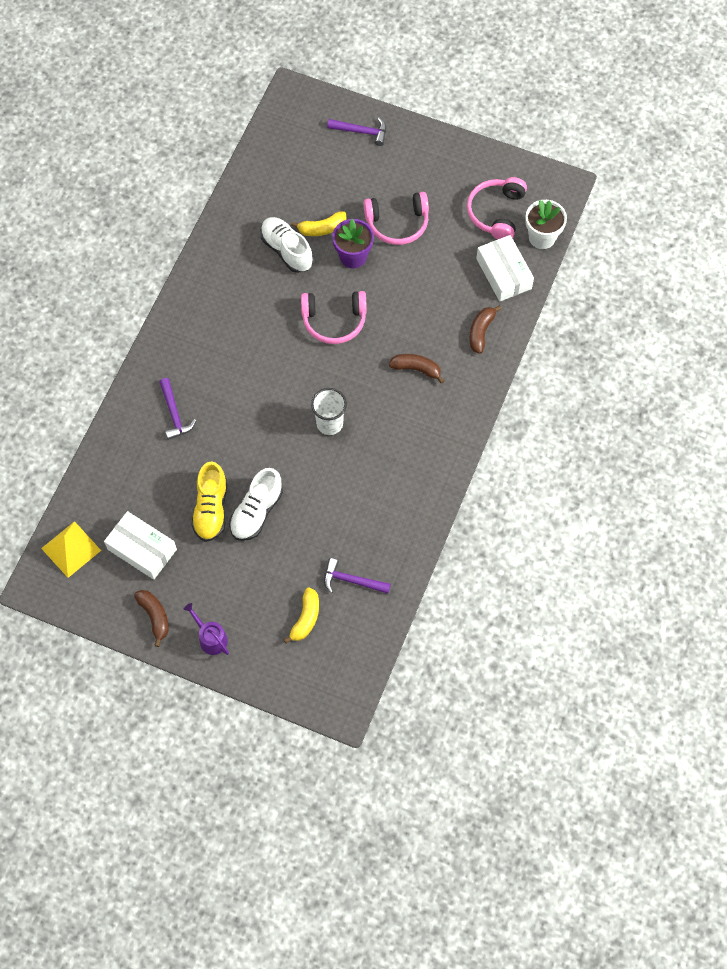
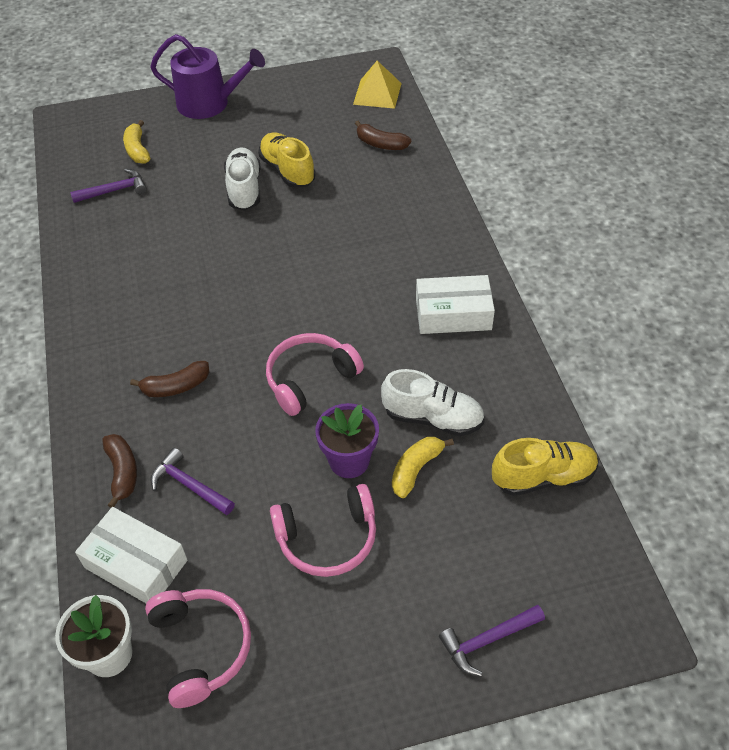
camera: 145 degrees right, 15 degrees down
white box [104,511,177,580] -> white box moved to [416,275,495,334]
brown banana [134,590,169,647] -> brown banana moved to [355,121,411,150]
purple hammer [159,378,197,440] -> purple hammer moved to [151,448,235,515]
purple watering can [184,603,229,655] -> purple watering can [150,34,265,119], size x1.89
white cup [311,388,347,435] -> none
pink headphones [364,192,429,245] -> pink headphones turned 150 degrees counterclockwise [270,484,376,577]
none -> yellow shoe [492,438,599,496]

